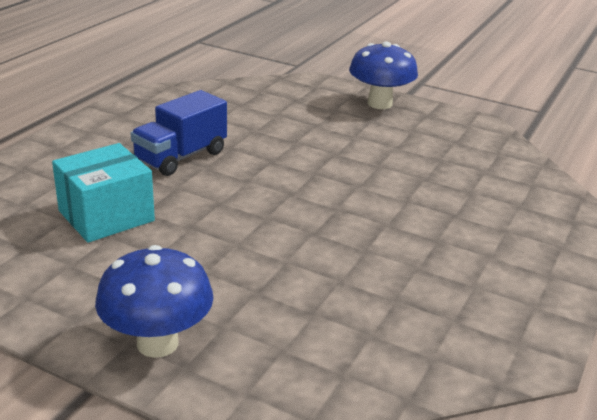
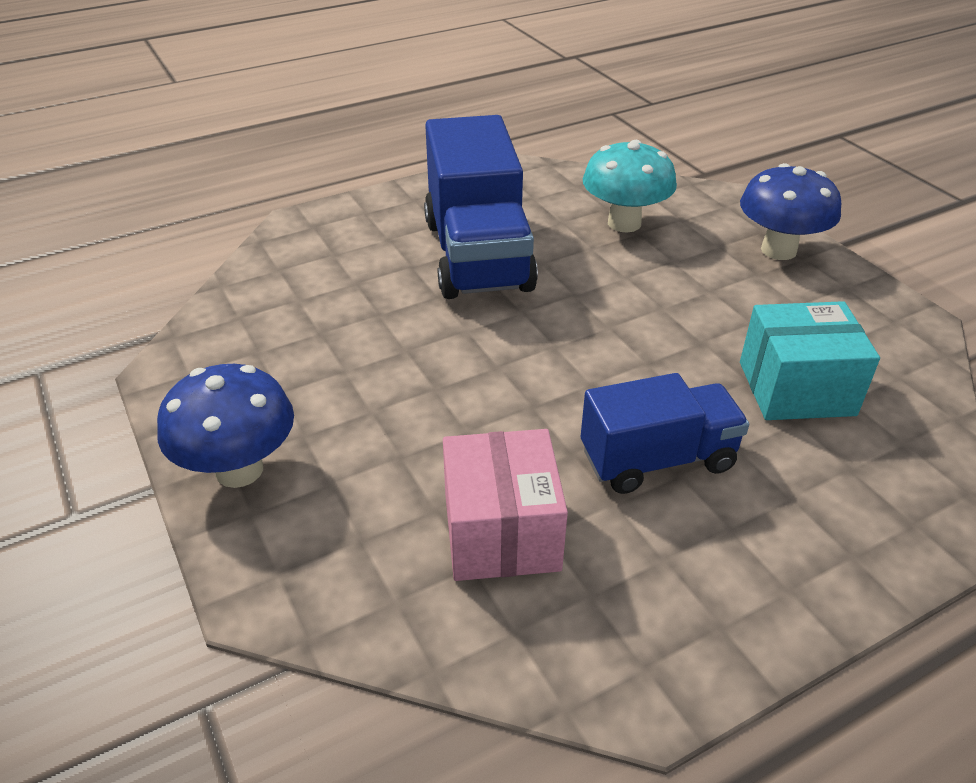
camera: 145 degrees left, 10 degrees up
none -> blue truck [424,115,538,299]
none -> pink box [443,429,568,581]
none -> turquoise mushroom [583,140,677,232]

